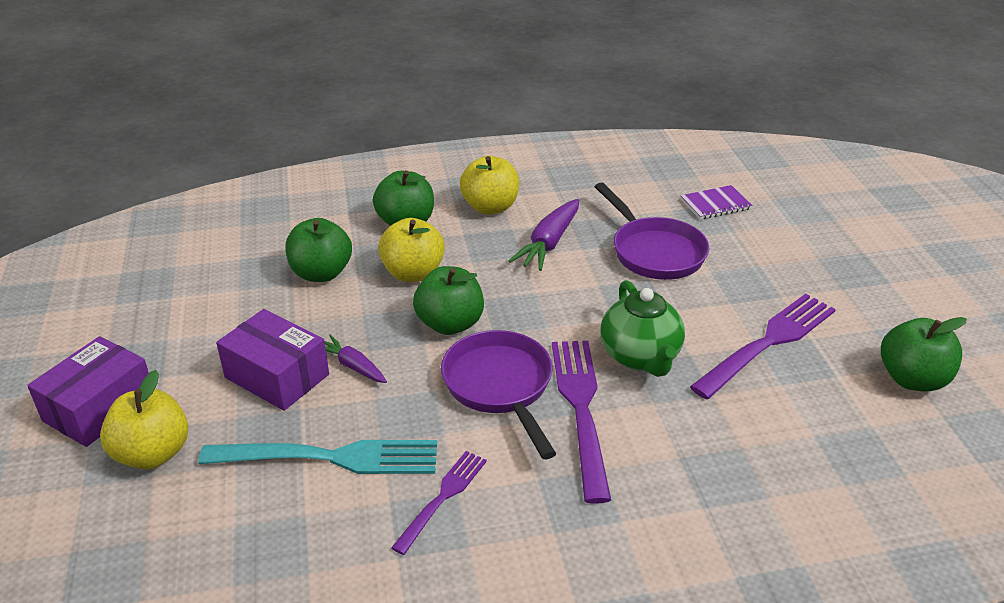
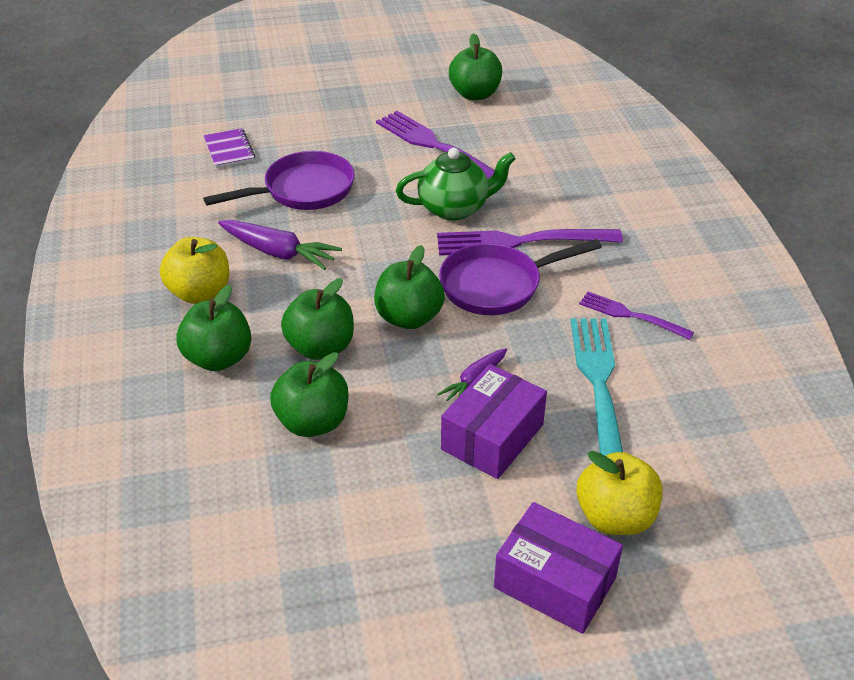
camera: 90 degrees left, 5 degrees up
yellow apple [378,218,445,282] -> green apple [281,278,354,360]

